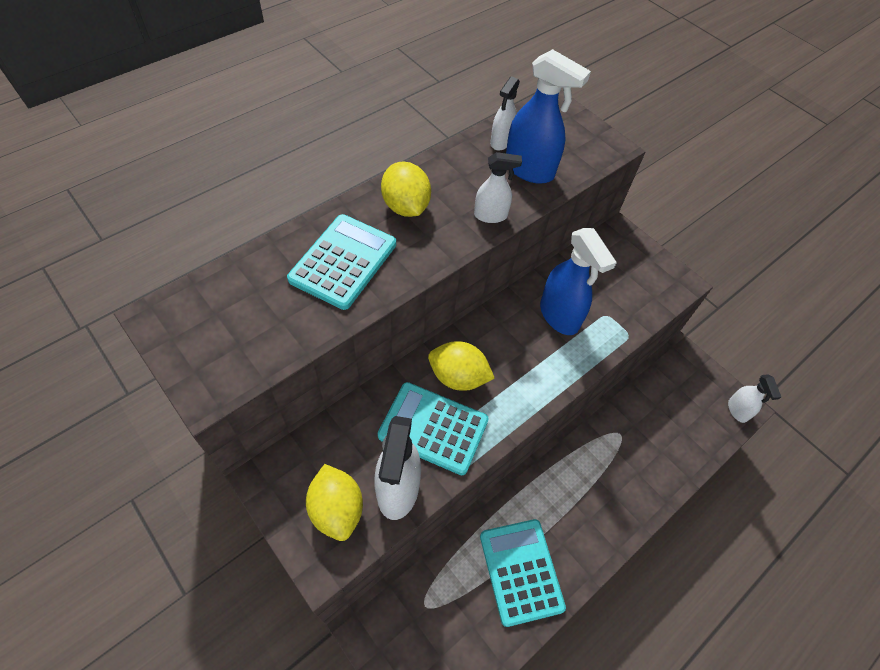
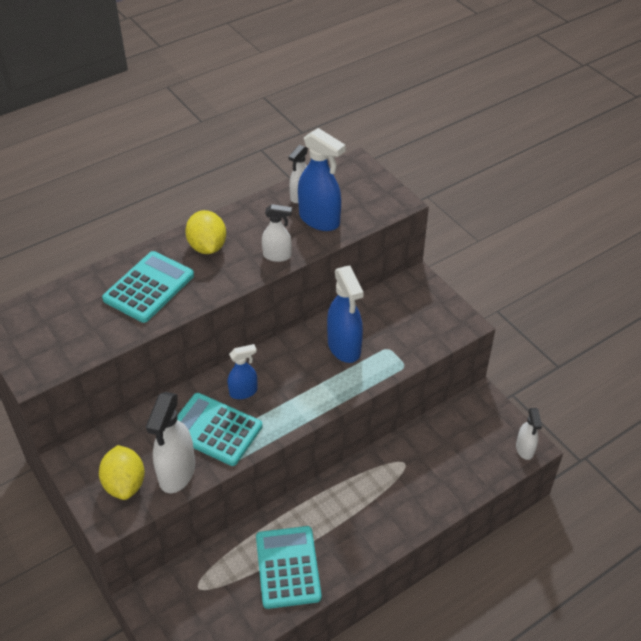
camera: 10 degrees right, 10 degrees down
yellow lemon [428,341,495,391] -> blue spray bottle [228,344,258,399]

